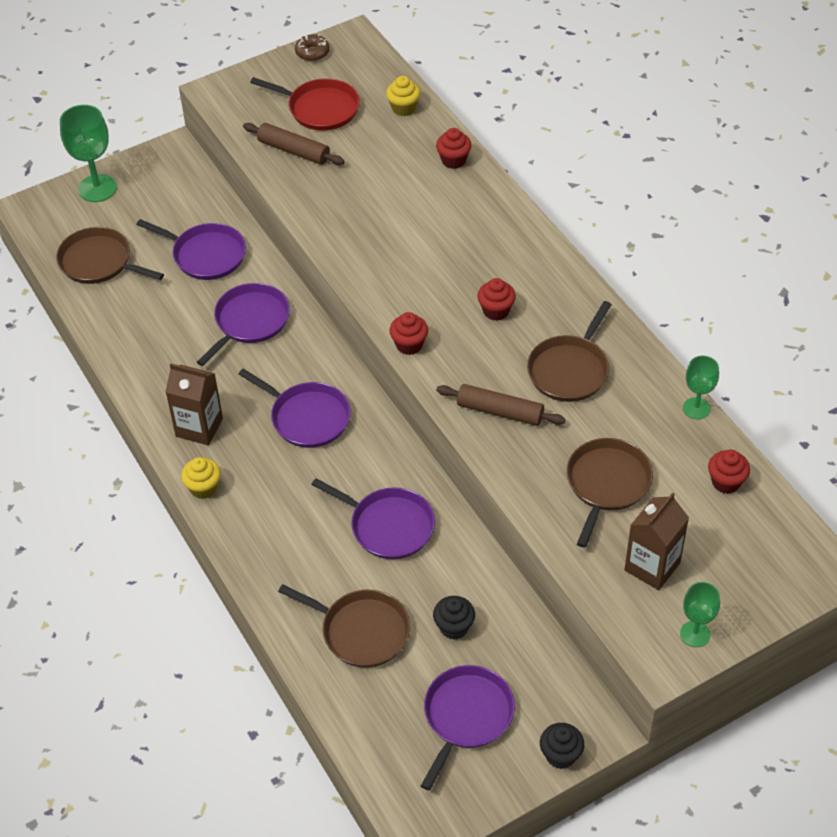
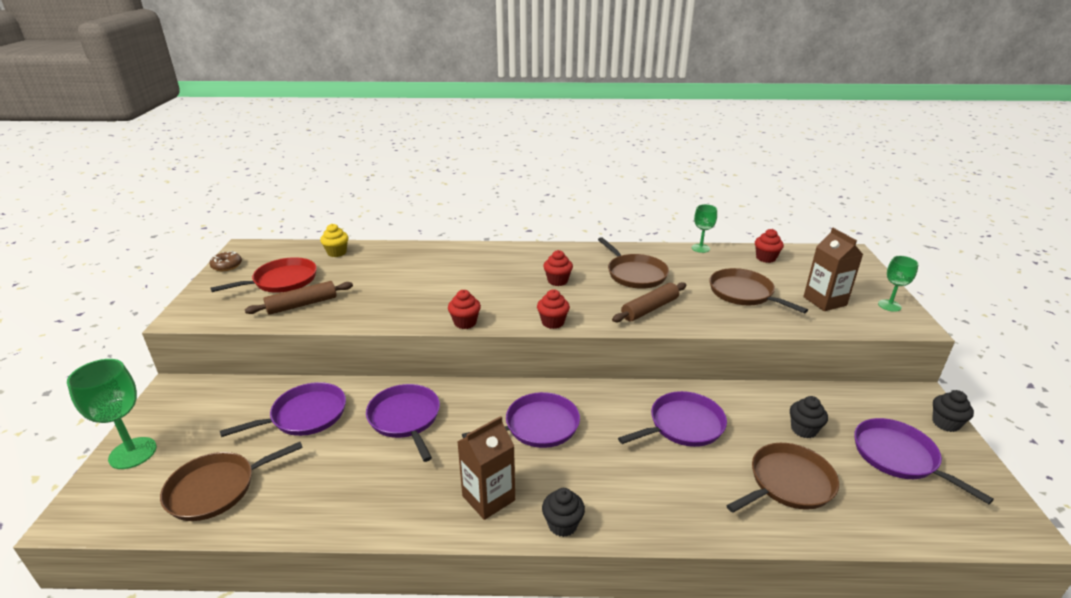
camera: 60 degrees left, 20 degrees down
yellow cupcake [181,457,221,499] -> black cupcake [542,488,585,537]
red cupcake [436,128,471,169] -> red cupcake moved to [448,290,481,329]

